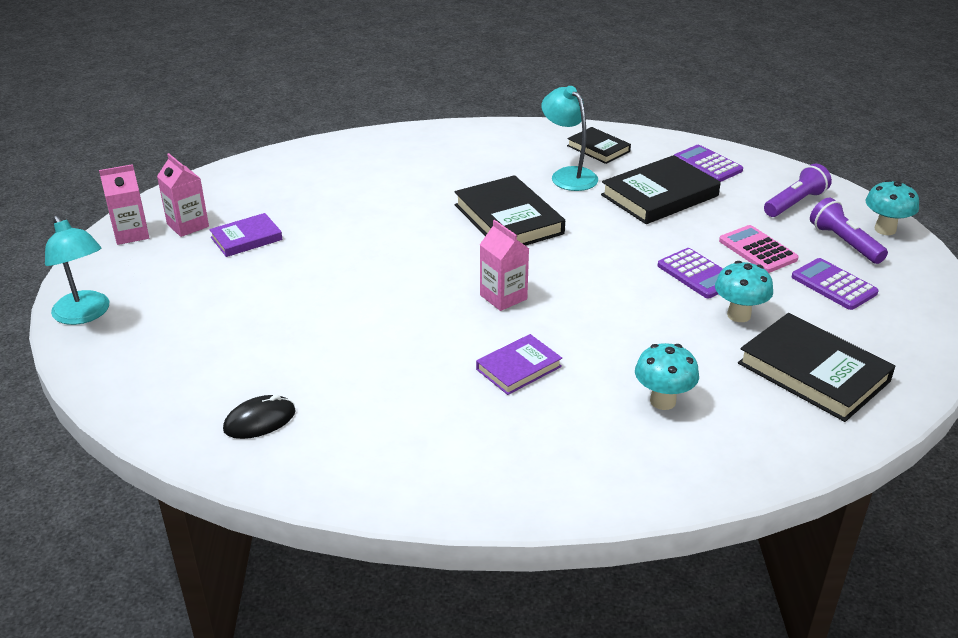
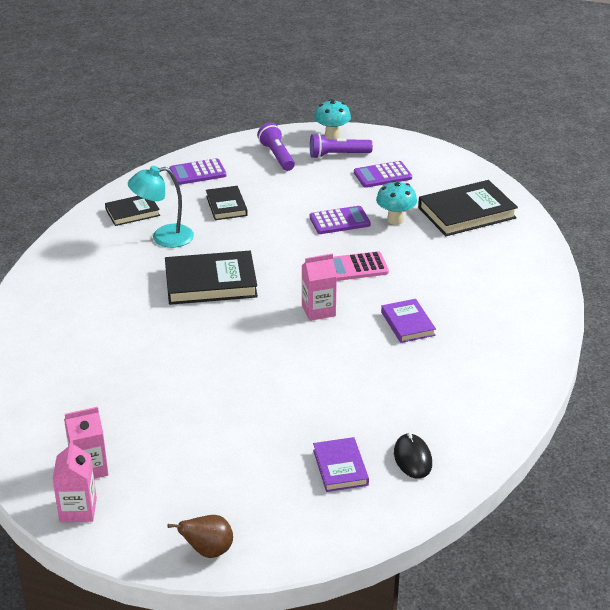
camera: 70 degrees left, 0 degrees up
turquoise lamp [45,215,109,325] -> brown pear [168,515,233,558]
purple book [209,213,283,257] -> purple book moved to [313,437,369,492]
black book [601,155,721,224] -> black book [206,186,248,220], size x0.58
turquoise mushroom [635,343,699,410] -> none
pink calculator [719,225,799,273] -> pink calculator moved to [333,251,389,281]

